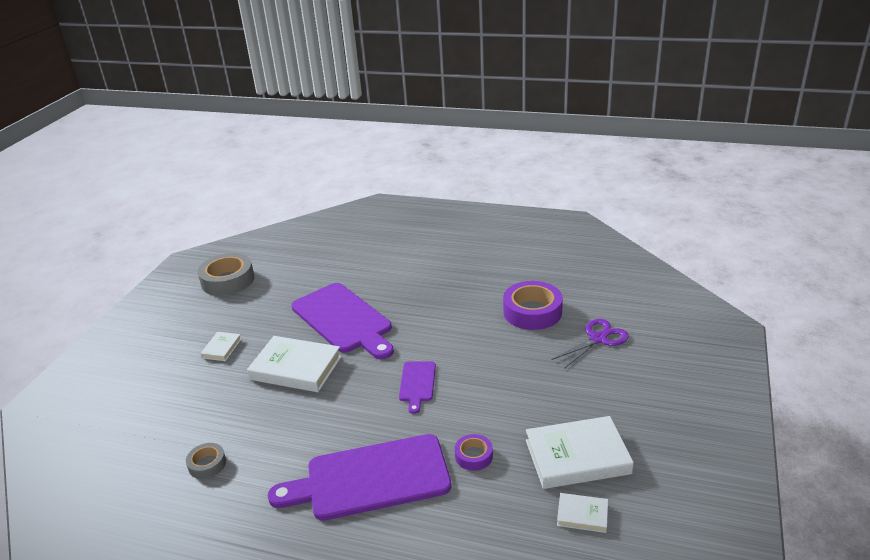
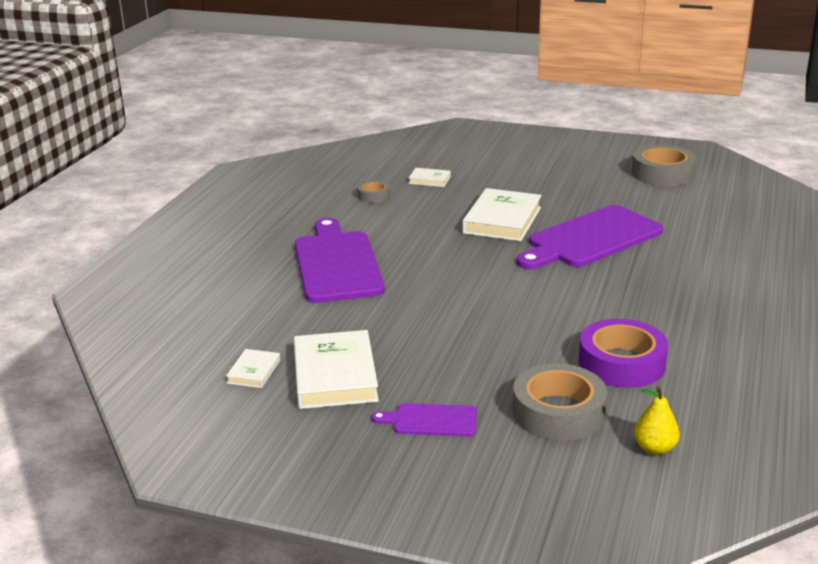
camera: 90 degrees right, 5 degrees down
white book [200,332,241,361] -> white book moved to [409,168,451,187]
purple cutting board [399,361,436,414] -> purple cutting board moved to [371,403,477,437]
purple tape [455,434,493,471] -> none
purple scissors [551,319,629,369] -> grey tape [513,363,607,441]
none -> yellow pear [634,386,680,455]

